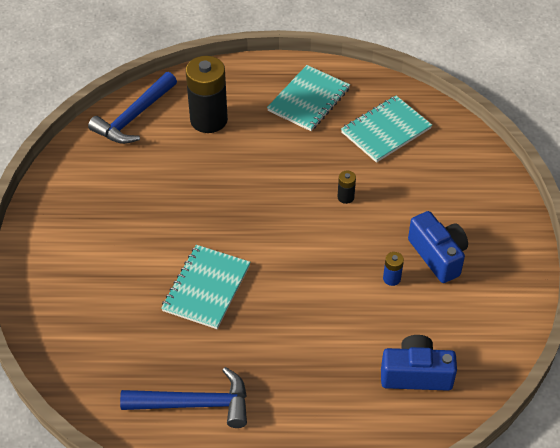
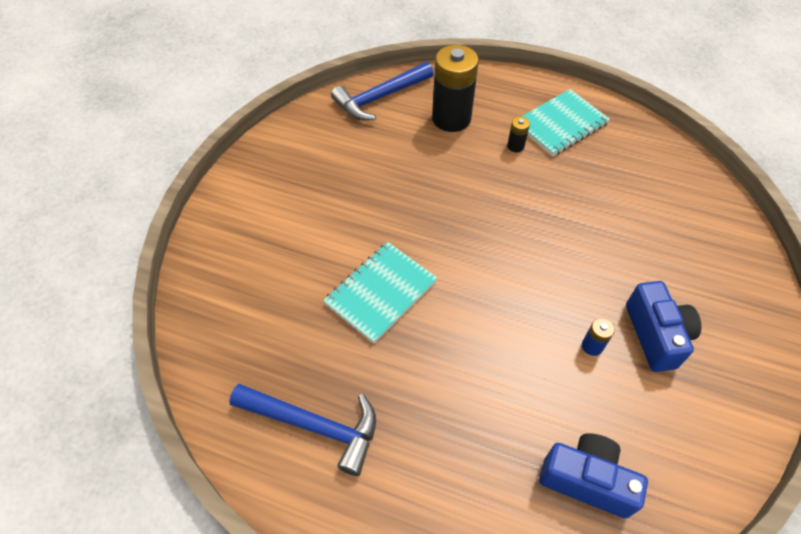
camera: 20 degrees right, 5 degrees up
black battery [337,170,356,204] -> black battery moved to [507,117,530,152]
turquoise notebook [341,96,432,163] -> none

